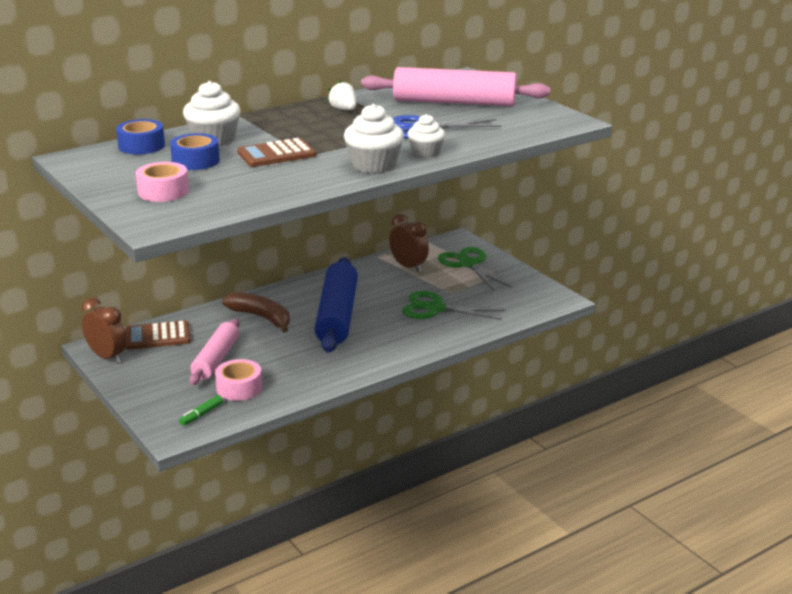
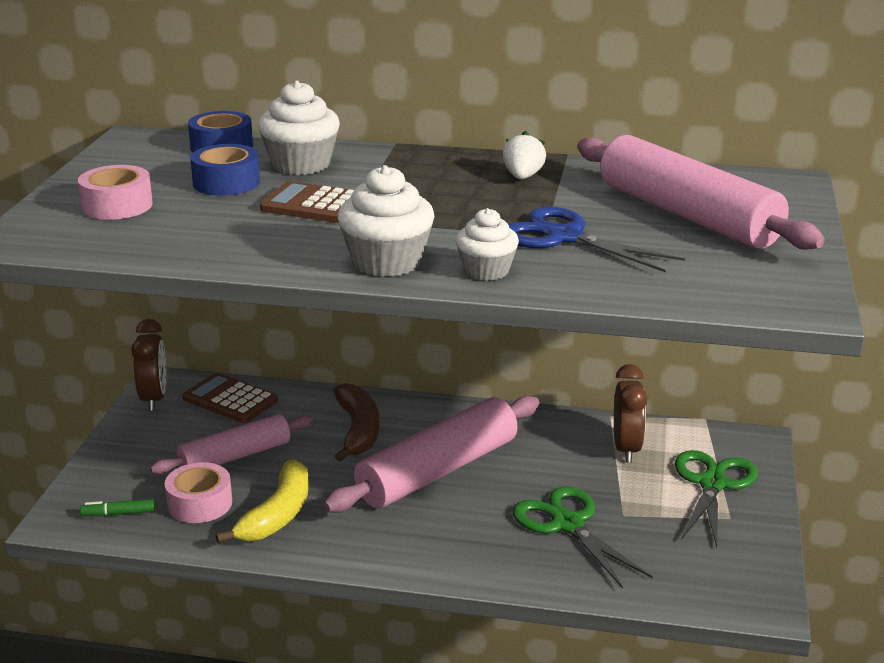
camera: 45 degrees right, 0 degrees up
blue rolling pin [314,257,358,353] -> pink rolling pin [323,396,539,513]
none -> yellow banana [216,459,309,544]

